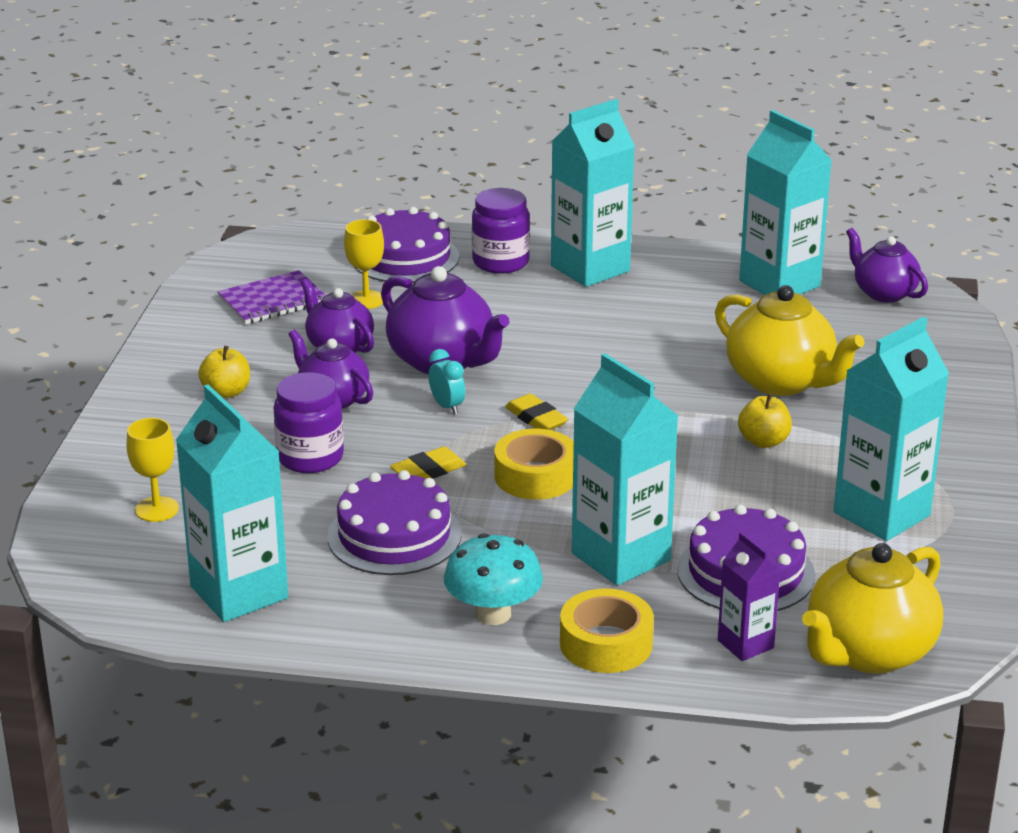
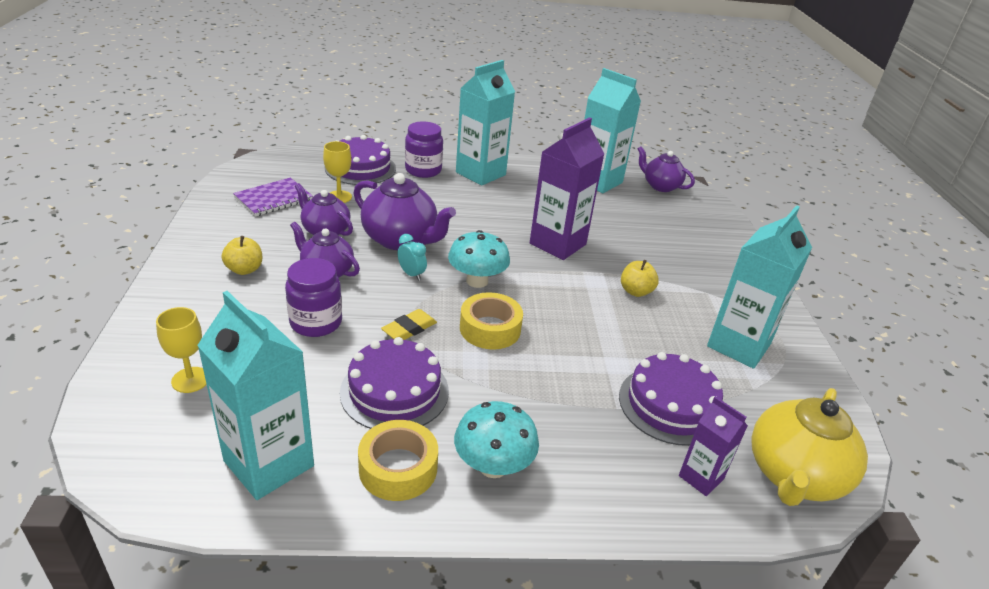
camera: 15 degrees left, 5 degrees up
yellow eraser [505,394,568,430] -> turquoise mushroom [448,230,510,288]
yellow tape [560,588,654,673] -> yellow tape moved to [358,420,438,501]
turquoise carton [572,353,678,585] -> none
yellow teapot [715,285,865,396] -> none
none -> purple carton [530,117,604,260]

